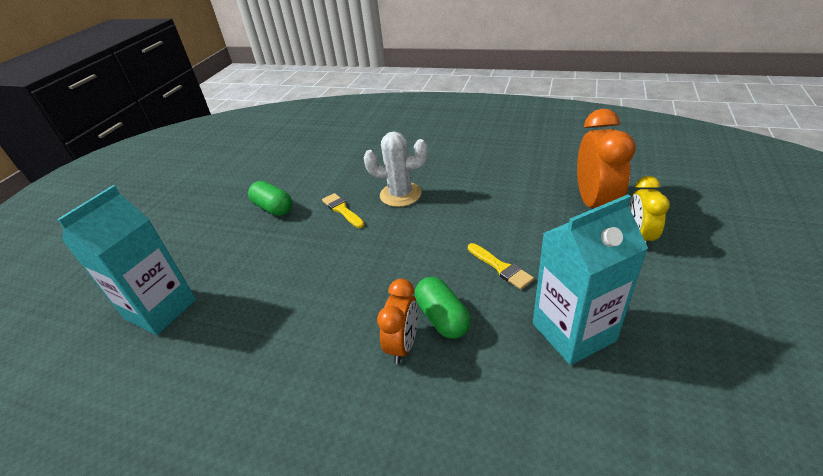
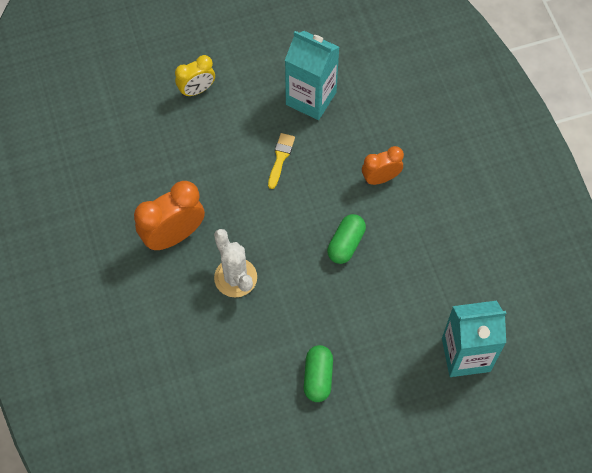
camera: 130 degrees left, 25 degrees up
yellow brush [322,193,364,228] -> none
green capsule [415,277,471,339] -> green capsule moved to [327,214,366,264]
orange clock [577,109,636,208] -> orange clock moved to [134,181,205,251]

